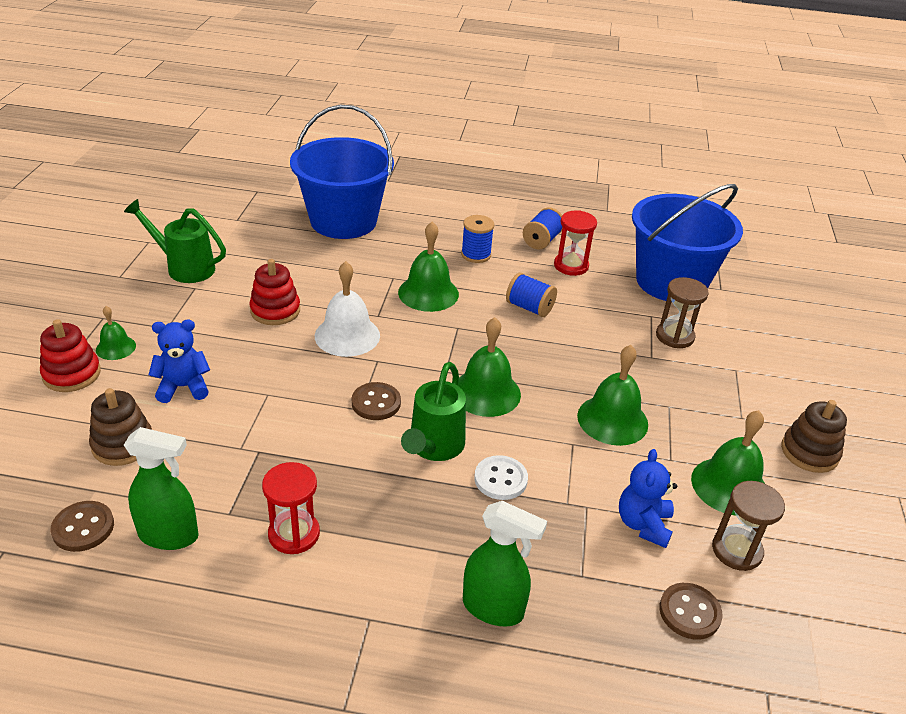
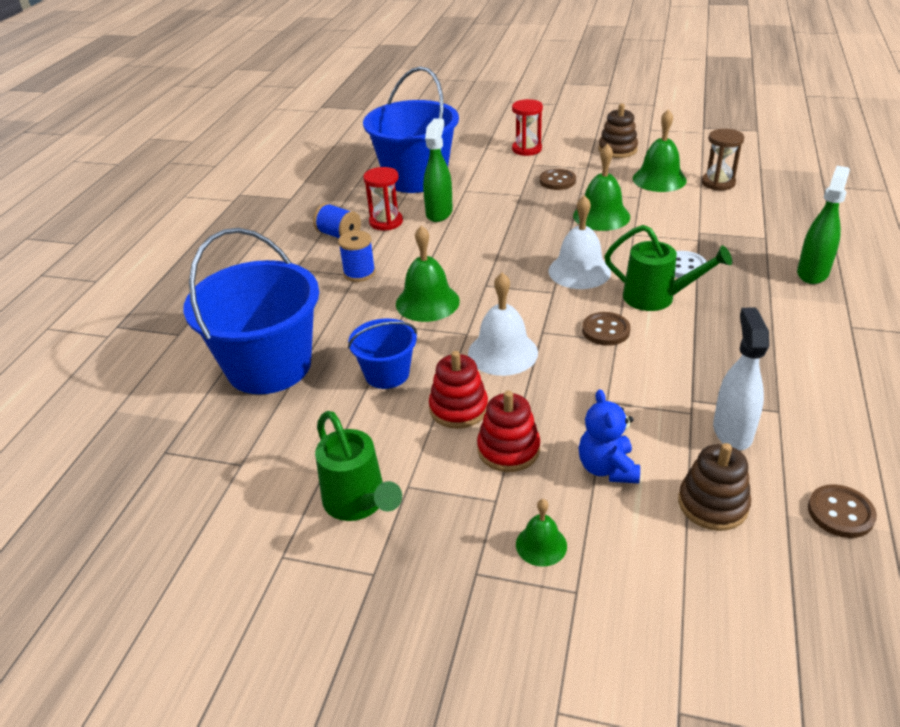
camera: 80 degrees left, 0 degrees up
red stacking toy [40,319,101,392] -> red stacking toy moved to [477,391,540,472]
green watering can [124,199,226,283] -> green watering can turned 60 degrees counterclockwise [315,411,402,521]
green spray bottle [124,427,199,550] -> green spray bottle moved to [423,118,453,222]
red hourglass [262,462,320,554] -> red hourglass moved to [512,99,543,156]
green bell [458,317,521,417] -> white bell [549,195,611,289]
blue spool [506,273,557,317] -> none
blue teddy bear [619,449,677,548] -> none
brown hourglass [656,277,709,348] -> none
brown button [659,583,723,640] -> brown button moved to [540,169,576,190]
none -> blue bucket [348,318,417,389]
none -> white spray bottle [713,308,769,450]

